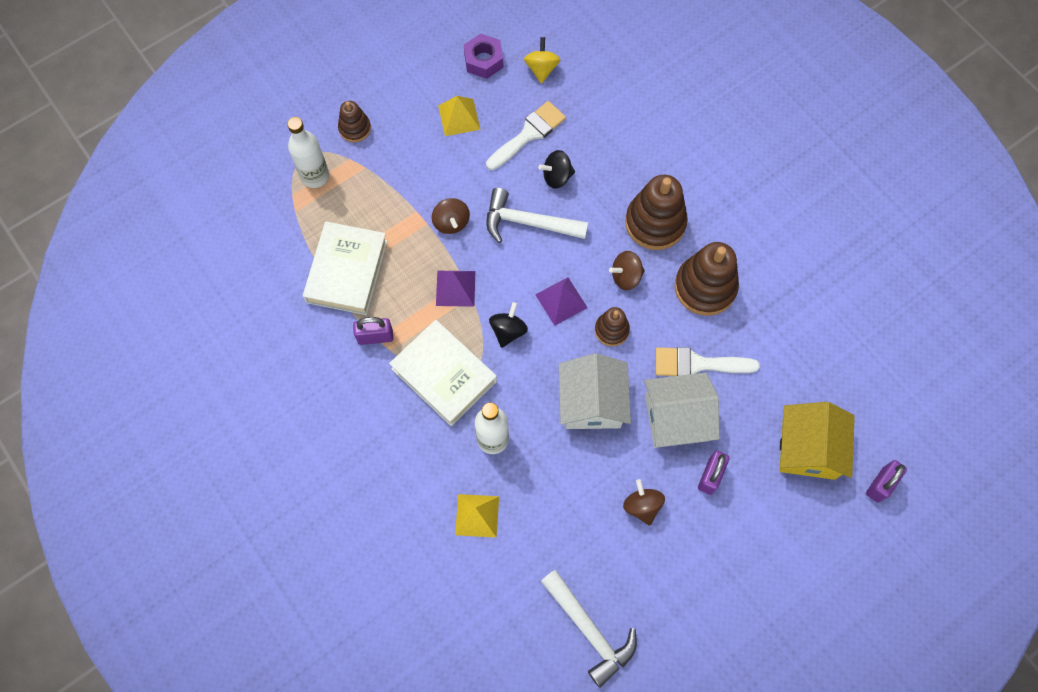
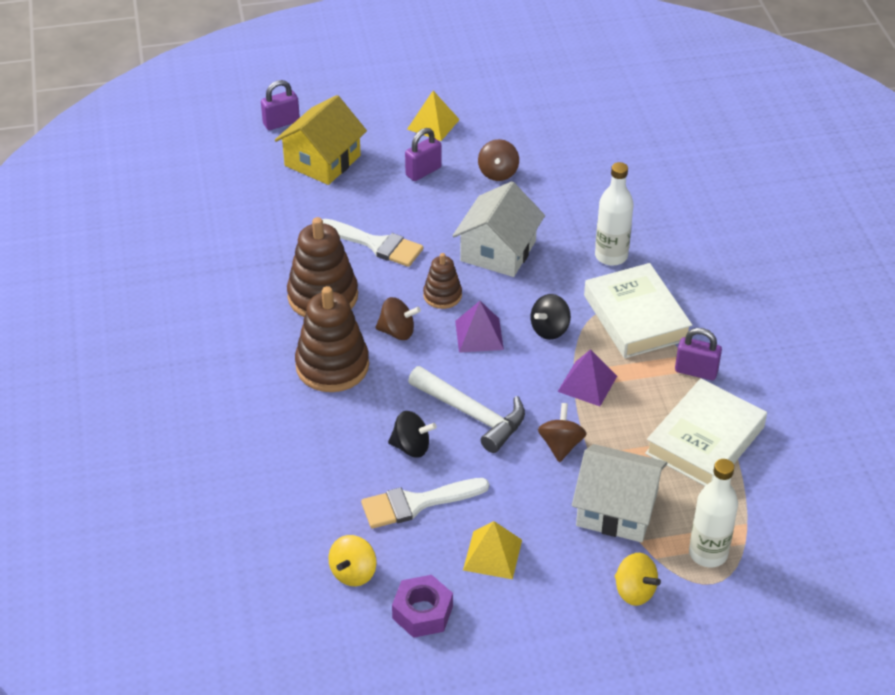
camera: 155 degrees left, 25 degrees down
brown stacking toy [338,101,371,142] -> yellow spinning top [615,553,661,606]
yellow pyramid [455,494,499,538] -> yellow pyramid moved to [407,91,460,141]
white hammer [540,569,637,688] -> none
white house [644,373,720,448] -> white house moved to [572,444,667,542]

